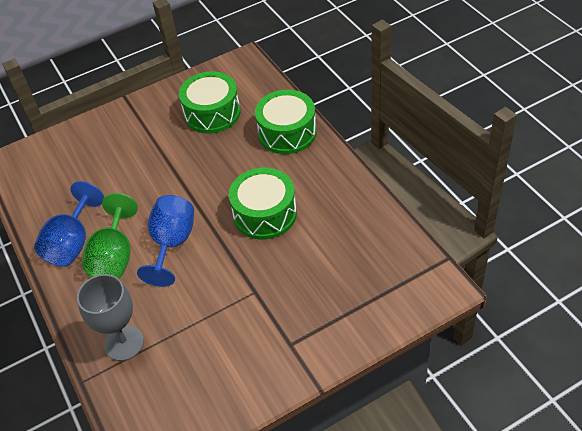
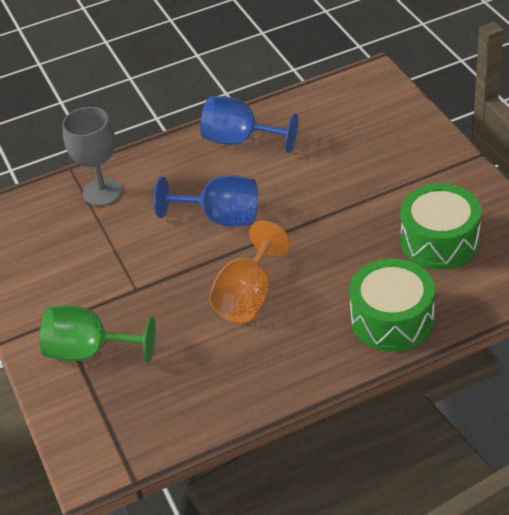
camera: 95 degrees right, 5 degrees down
green goblet [82,193,138,279] -> green goblet moved to [40,305,156,363]
green drum [229,167,297,240] -> orange goblet [209,221,290,323]

